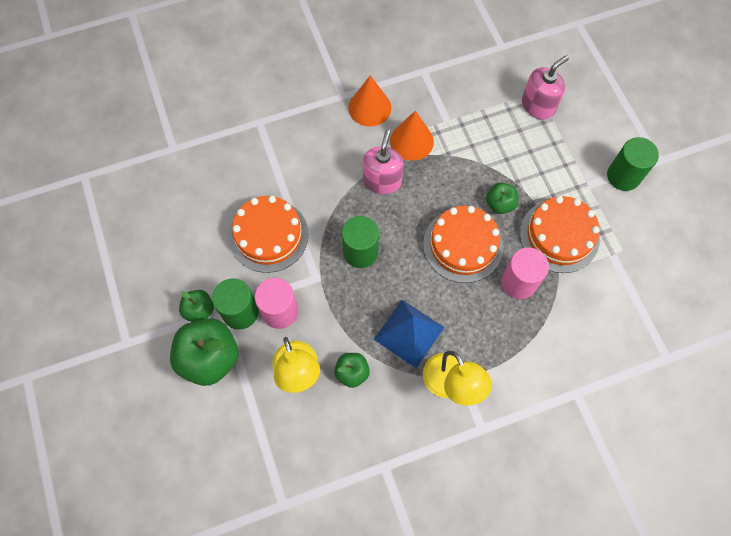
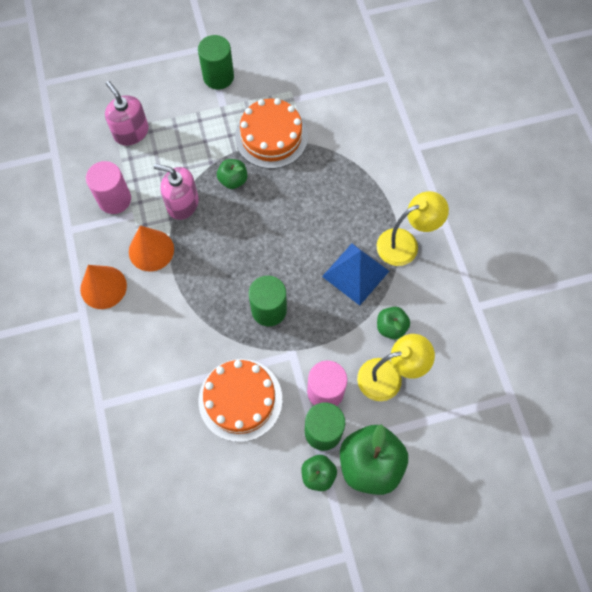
camera: 85 degrees left, 0 degrees up
pink soap dispenser [363,130,404,194] -> pink soap dispenser moved to [154,164,199,220]
orange cake [423,206,503,283] -> none
pink cylinder [501,248,549,299] -> pink cylinder moved to [86,161,131,214]

